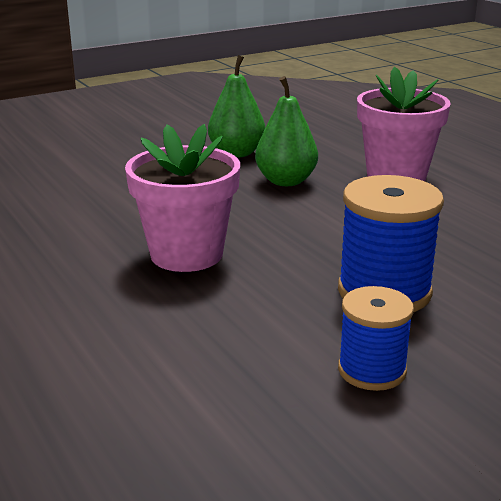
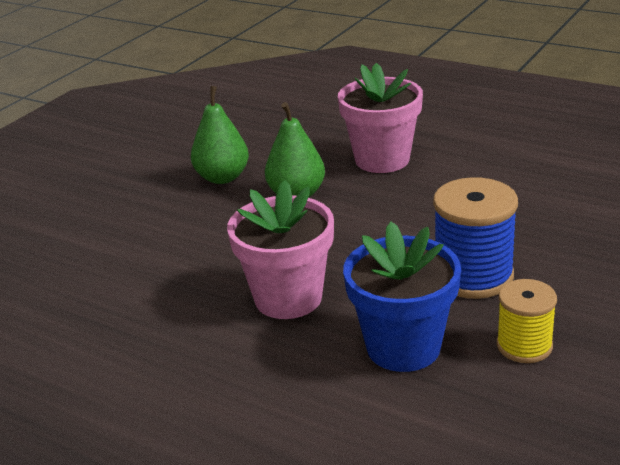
camera: 25 degrees left, 5 degrees up
blue spool [338,286,414,391] -> yellow spool [497,279,557,363]
none -> blue flower pot [343,222,461,372]

